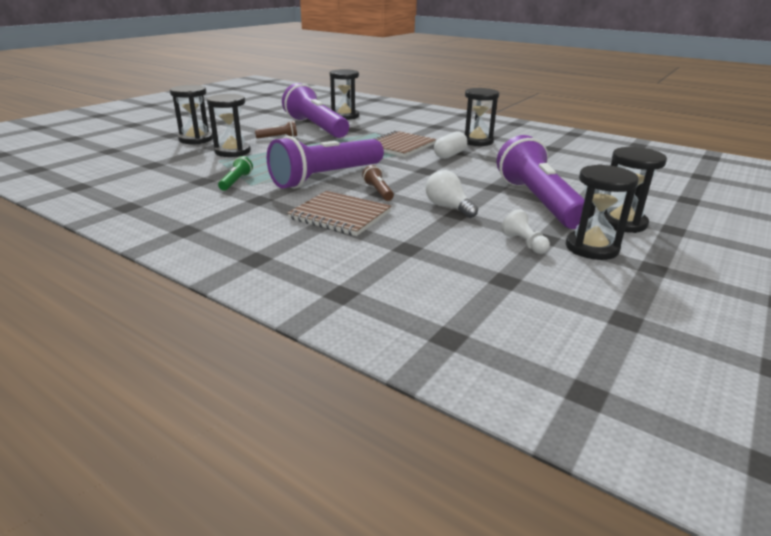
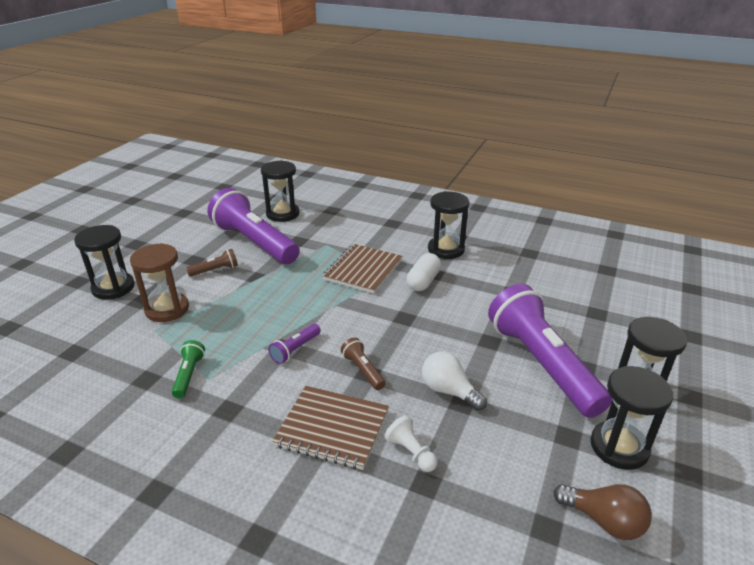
camera: 10 degrees left, 5 degrees up
black hourglass [207,94,251,157] -> brown hourglass [130,243,189,322]
purple flashlight [267,136,384,189] -> purple flashlight [268,324,321,364], size x0.41
white pawn [501,209,550,254] -> white pawn moved to [384,415,438,472]
none -> brown light bulb [553,484,652,540]

